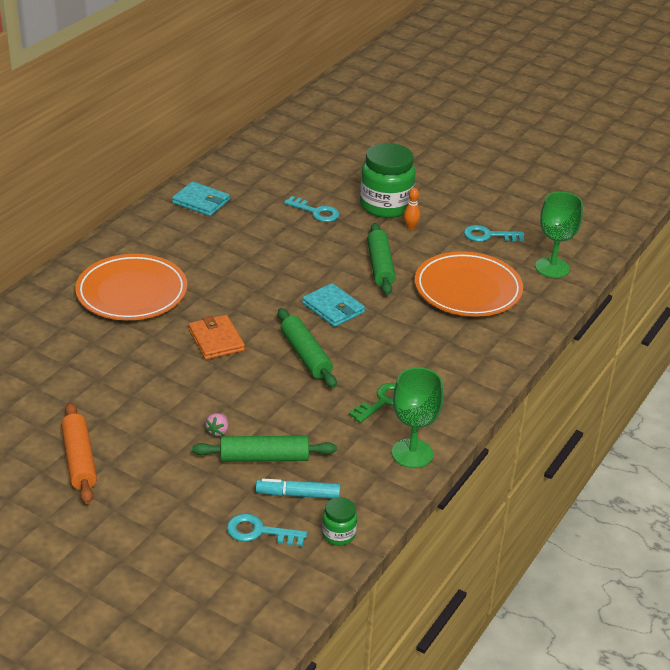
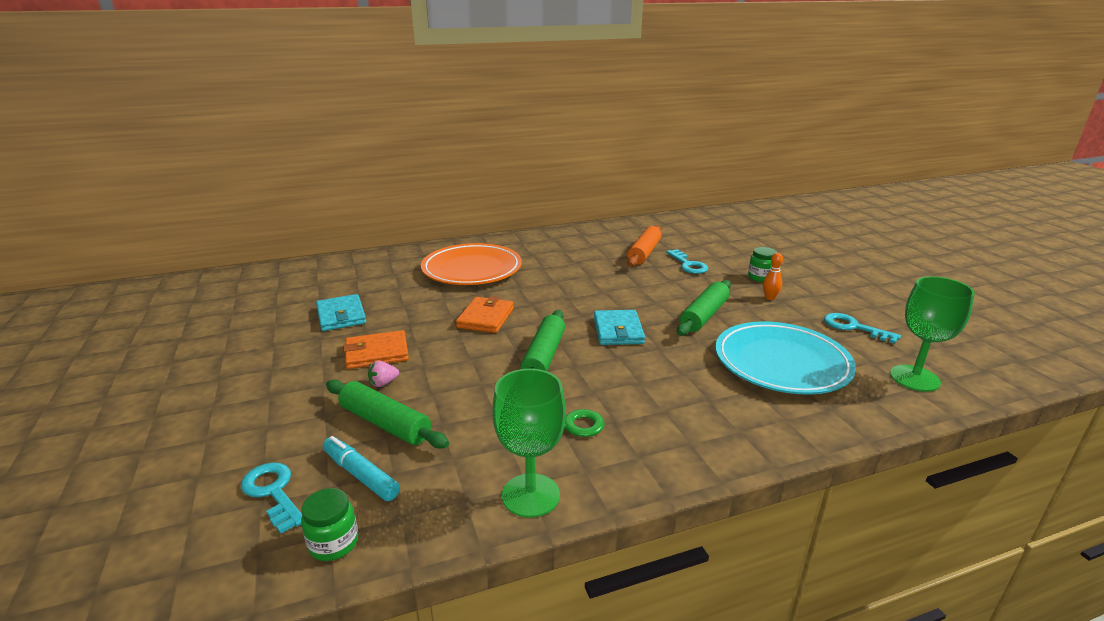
camera: 40 degrees right, 10 degrees down
orange rolling pin [61,402,97,504] -> orange rolling pin moved to [627,225,662,267]
turquoise wallet [172,181,230,216] -> turquoise wallet moved to [316,294,366,331]
green jar [360,143,415,218] -> green jar [748,247,777,282], size x0.47
orange plate [415,251,523,317] -> turquoise plate [715,321,856,395]
none -> orange wallet [343,330,409,369]

